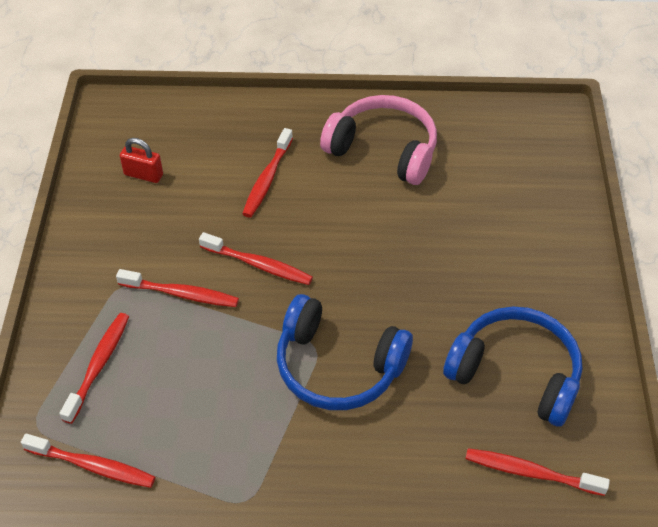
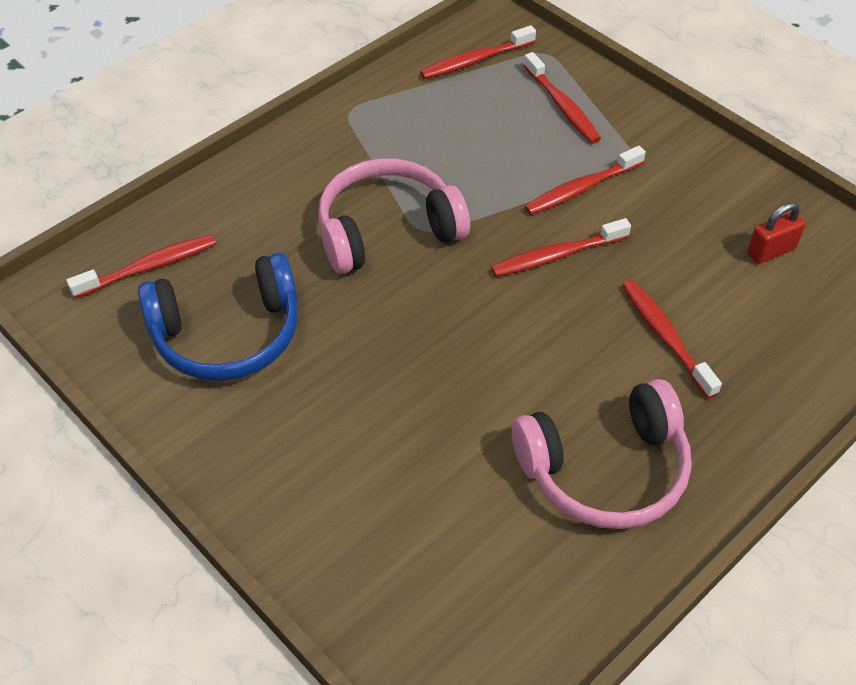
camera: 135 degrees right, 0 degrees up
blue headphones [277,294,413,410] -> pink headphones [318,158,470,274]

